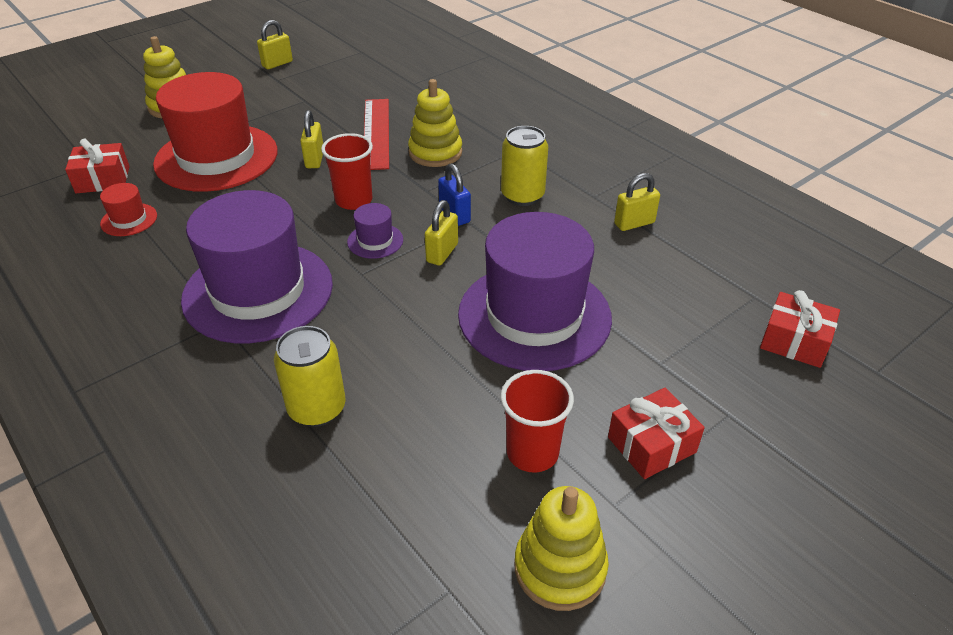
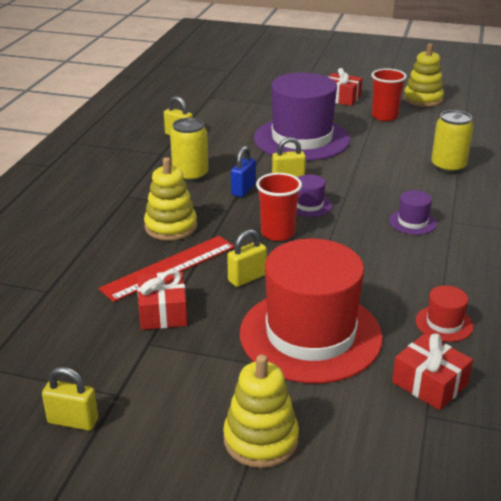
camera: 125 degrees left, 10 degrees down
purple hat [181,190,333,343] -> purple hat [389,190,437,235], size x0.41
red gift [760,290,840,368] -> red gift moved to [137,270,187,330]

